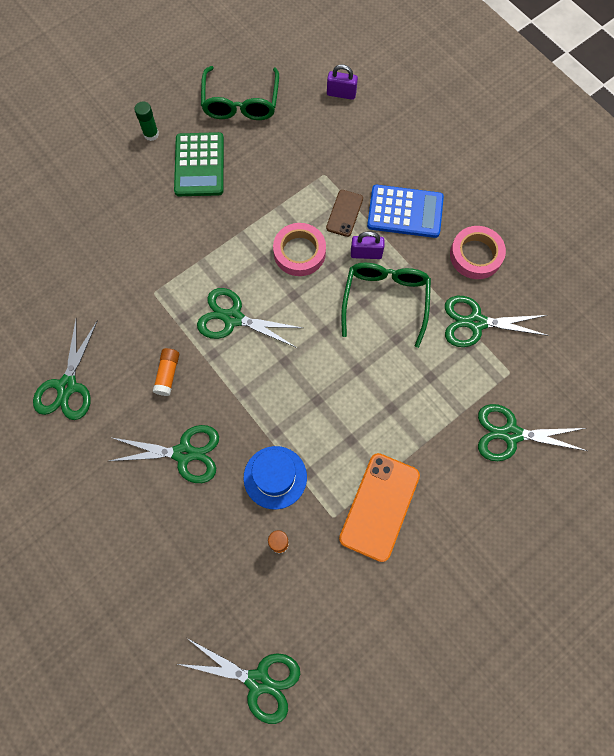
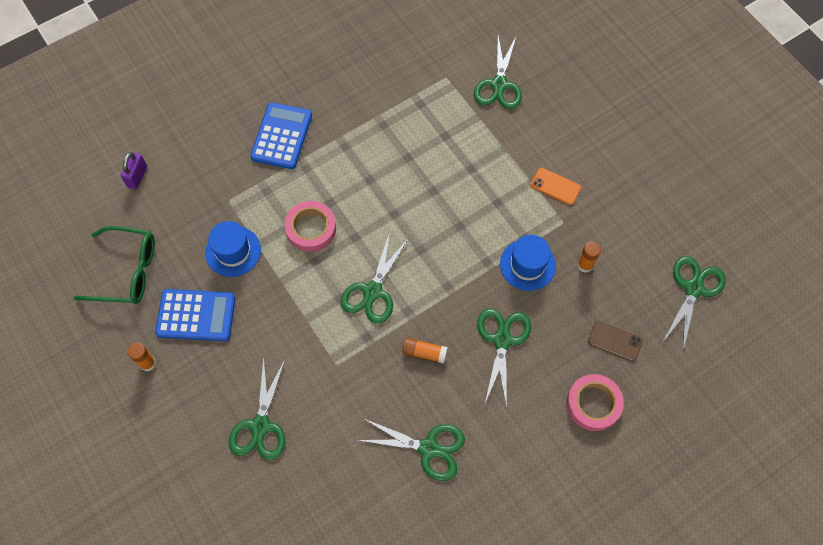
camera: 85 degrees left, 5 degrees down
green glue stick [134,101,159,141] -> orange glue stick [127,342,156,371]
green calculator [174,132,224,196] -> blue calculator [155,289,236,341]
brown phone [326,190,363,237] -> brown phone moved to [588,321,643,361]
orange phone [339,453,420,562] -> orange phone [531,168,581,205], size x0.56
green glasses [341,263,431,348] -> none
purple padlock [351,231,385,259] -> none
green scissors [445,296,549,347] -> green scissors moved to [229,357,285,460]
pink tape [450,226,506,279] -> pink tape moved to [566,374,624,431]
none -> blue hat [205,221,261,277]

